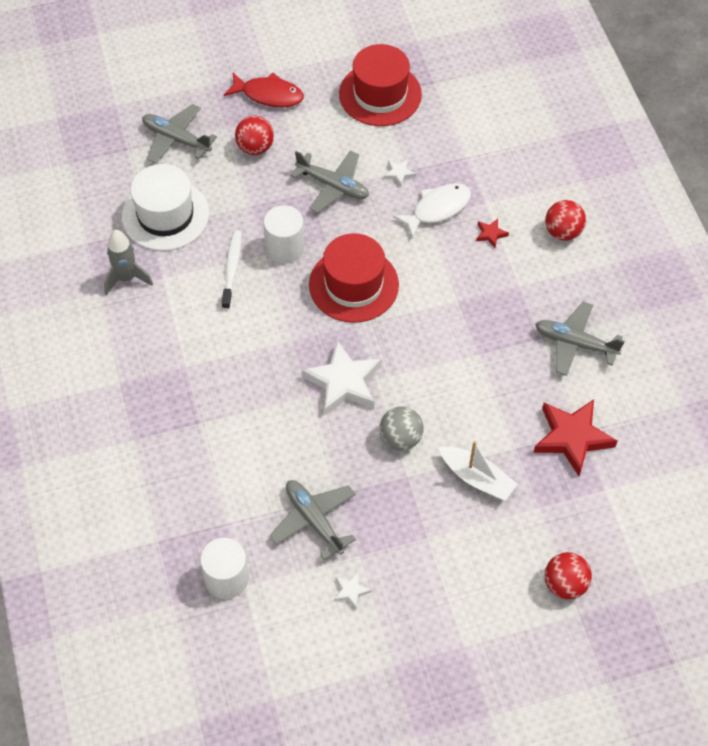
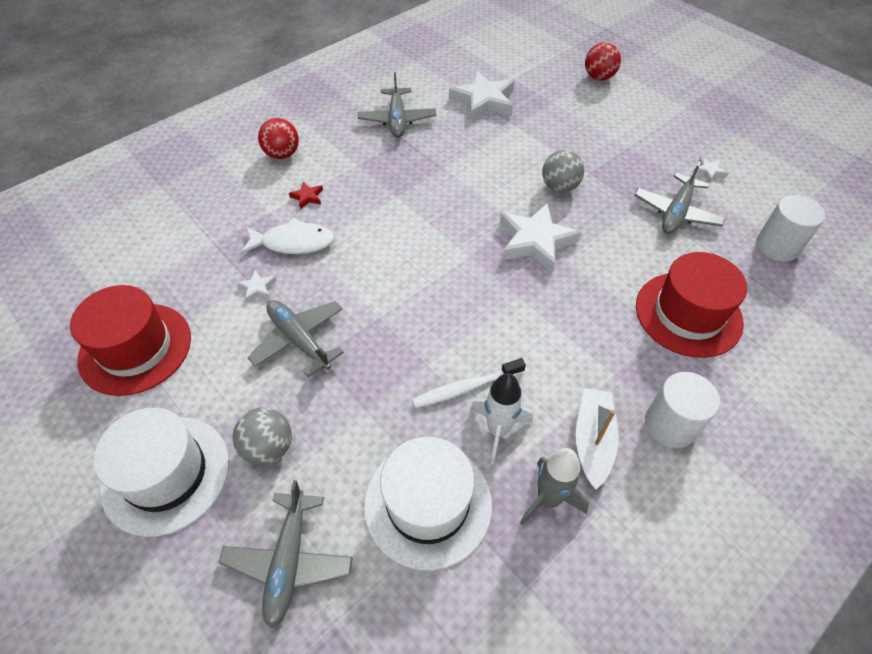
camera: 115 degrees left, 5 degrees down
red fish [224,73,304,107] -> white hat [93,408,229,537]
red ball [235,116,274,155] -> grey ball [232,407,292,465]
white cylinder [263,205,304,264] -> white cylinder moved to [645,372,720,448]
grey plane [291,151,369,213] -> grey plane turned 45 degrees counterclockwise [247,300,344,377]
red hat [309,233,399,323] -> red hat moved to [636,252,747,358]
white fish [393,183,471,239] -> white fish turned 150 degrees clockwise [240,218,335,254]
white boat [439,441,517,501] -> white boat moved to [576,388,619,490]
red star [533,400,617,476] -> white star [449,71,514,121]
none -> white rocket [470,373,533,464]

